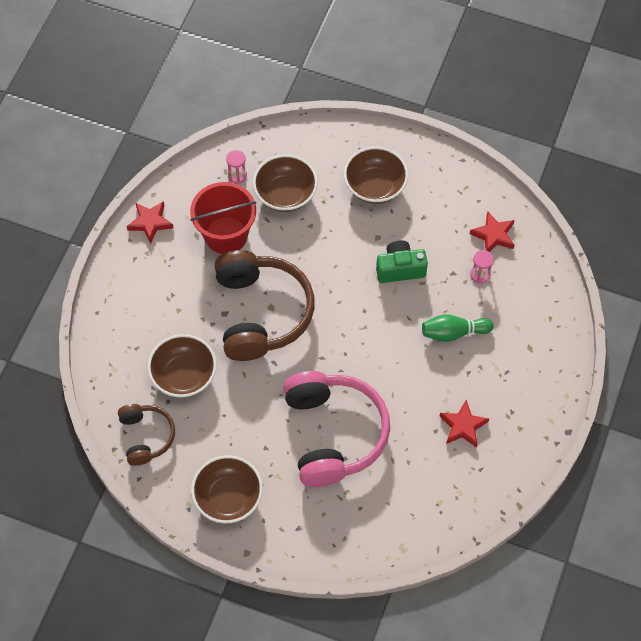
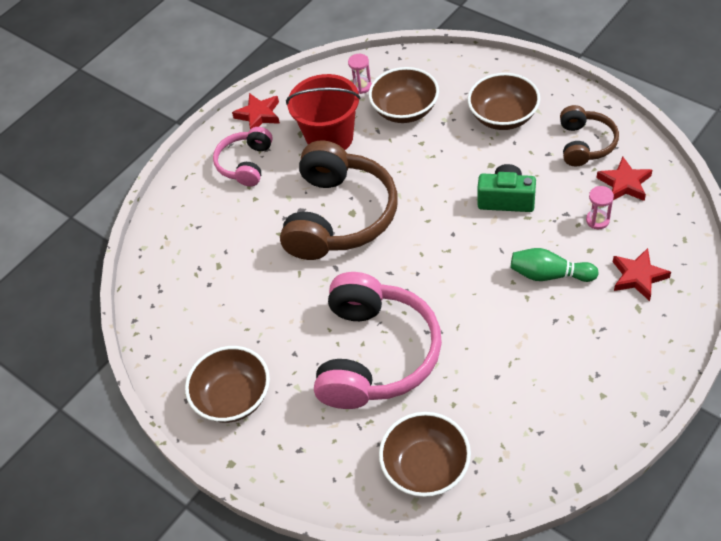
camera: 25 degrees right, 10 degrees down
brown headphones [118,404,175,466] -> brown headphones moved to [560,105,619,166]
brown bowl [148,334,217,398] -> brown bowl moved to [379,412,471,497]
red star [440,400,489,448] -> red star moved to [613,248,671,301]
none -> pink headphones [213,127,273,186]

